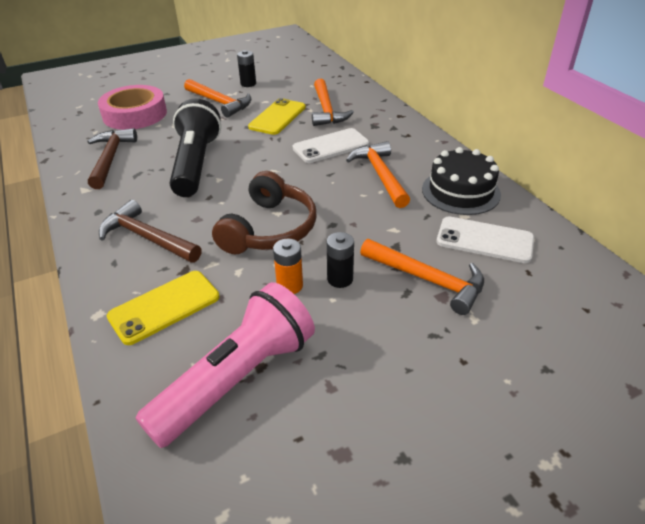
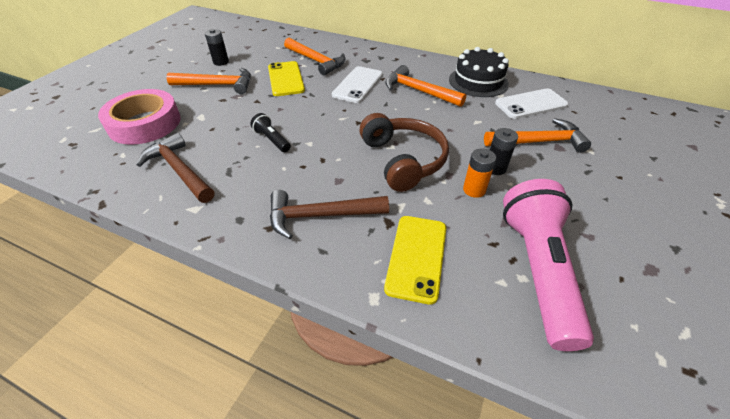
camera: 40 degrees left, 5 degrees up
black flashlight [169,99,221,197] -> black flashlight [250,113,291,152], size x0.44

